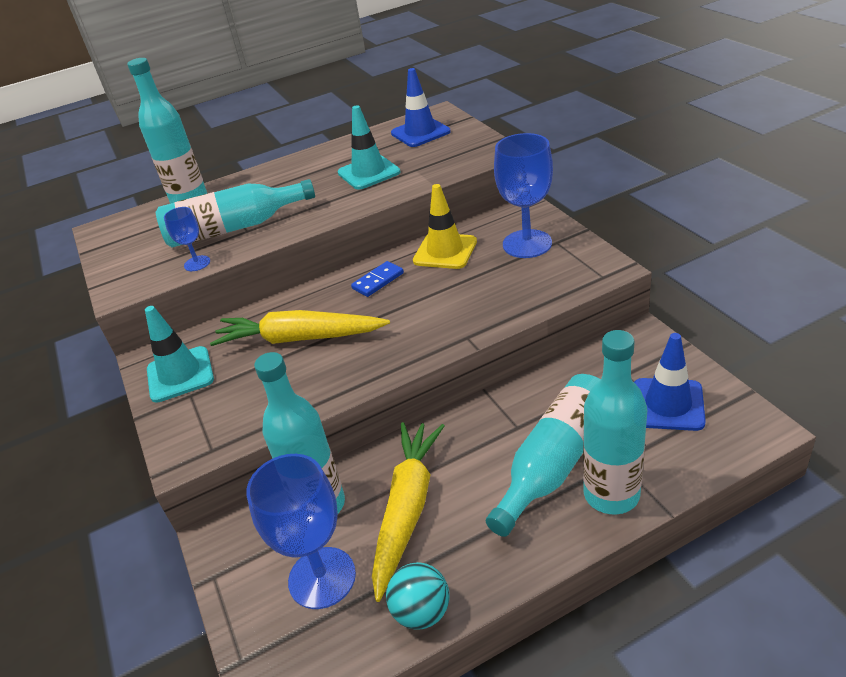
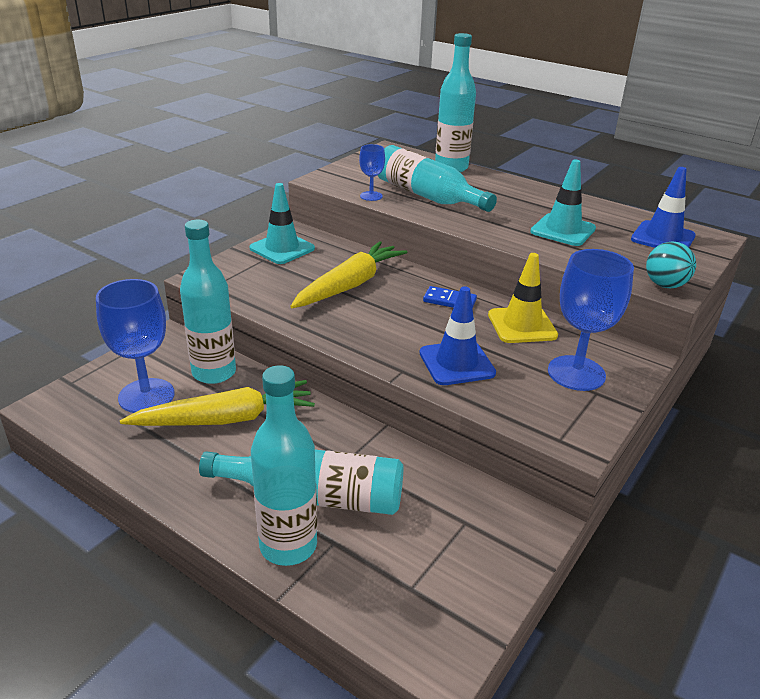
camera: 55 degrees right, 5 degrees down
yellow carrot [210,310,390,346] -> yellow carrot turned 60 degrees clockwise [290,241,408,308]
turquoise ball [386,562,449,630] -> turquoise ball moved to [646,241,696,288]
blue traffic cone [634,333,706,431] -> blue traffic cone moved to [419,286,496,385]

